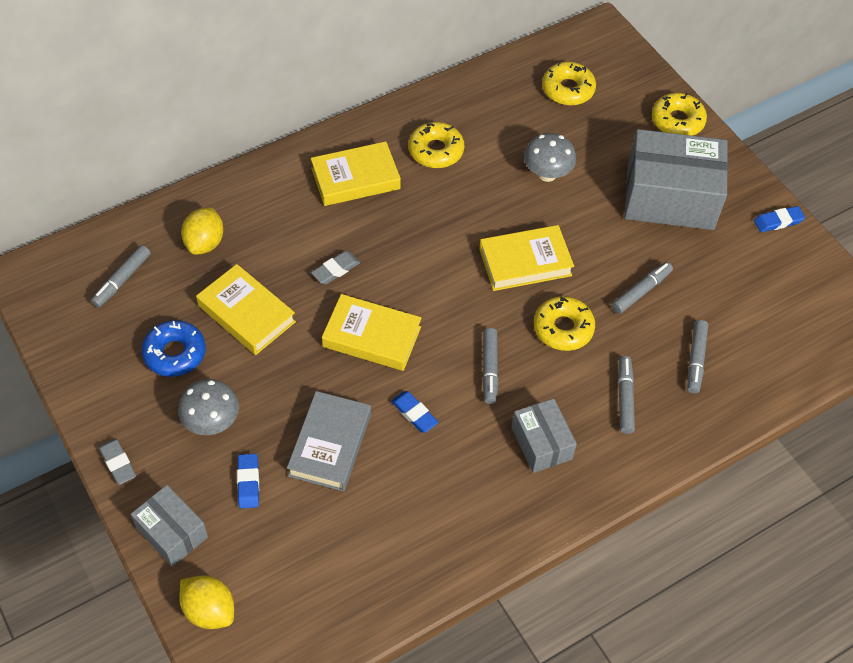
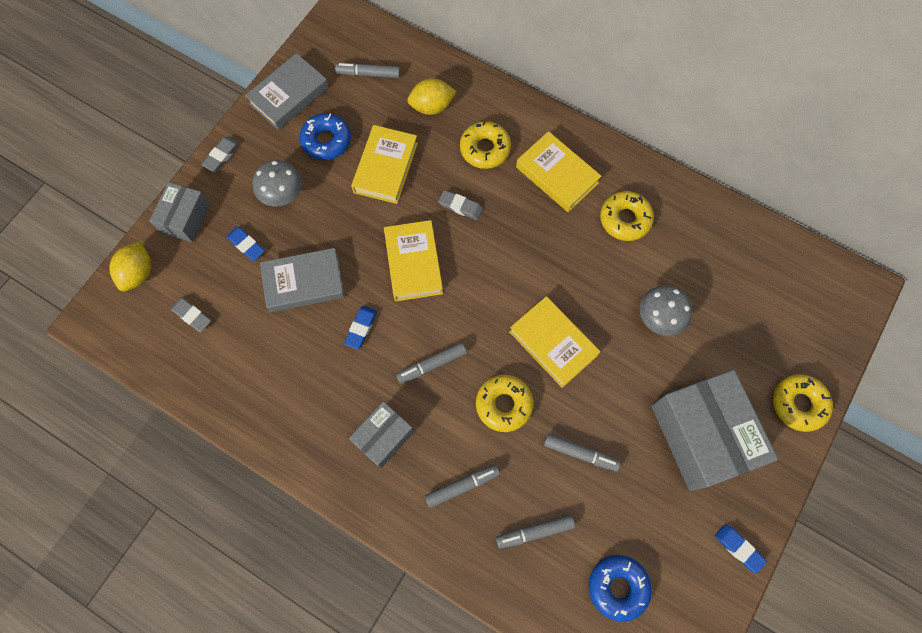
camera: 65 degrees right, 15 degrees up
blue eraser [237,454,259,508] -> blue eraser turned 75 degrees clockwise [226,227,265,261]
yellow donut [542,62,596,105] -> yellow donut moved to [460,121,511,169]
none -> grey eraser [170,297,211,332]
none -> grey book [245,53,329,130]
none -> blue donut [589,555,652,622]

